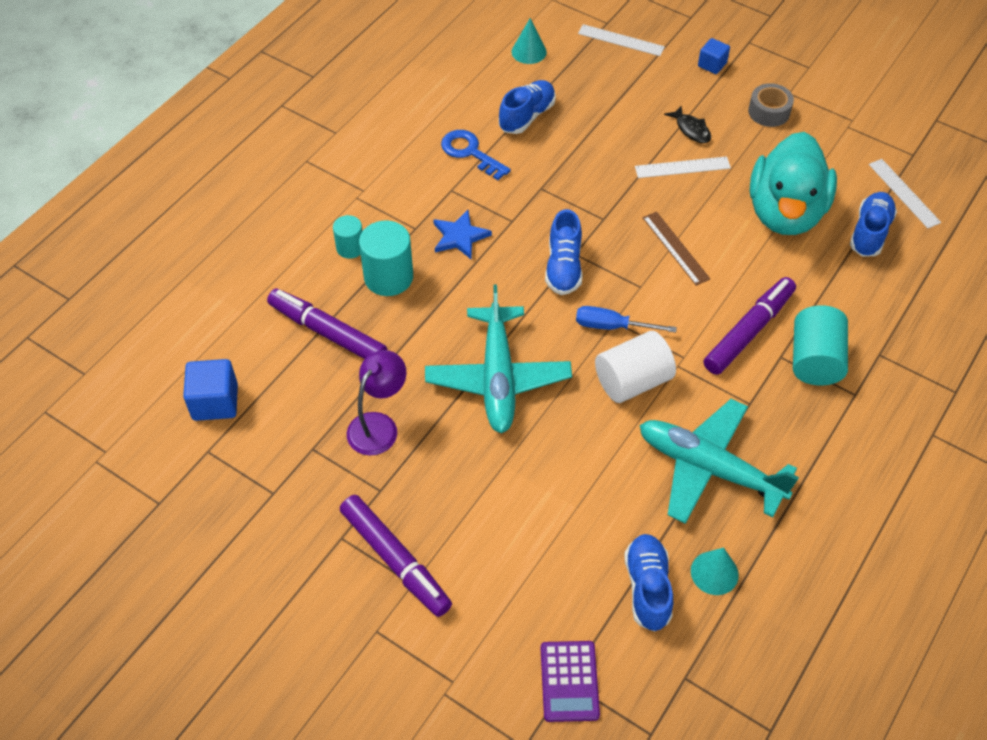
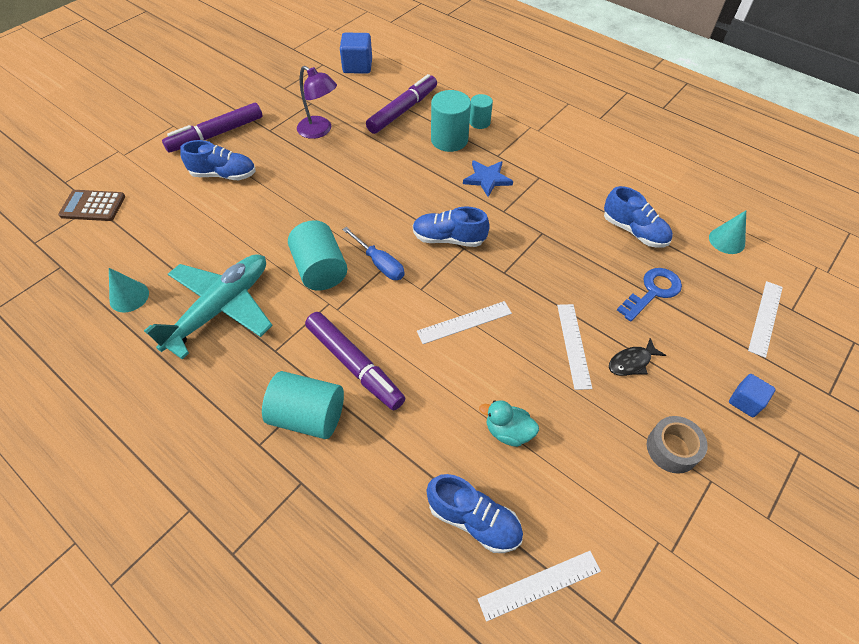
camera: 95 degrees right, 0 degrees up
turquoise plane [425,284,572,433] -> none
blue key [441,130,511,180] -> blue key moved to [617,268,682,321]
purple calculator [541,641,600,722] -> brown calculator [58,190,125,221]
blue screwdriver [576,306,677,333] -> blue screwdriver turned 120 degrees clockwise [342,227,405,280]
white cylinder [595,331,676,403] -> turquoise cylinder [288,220,347,291]
blue shoe [624,534,673,632] -> blue shoe moved to [180,140,256,180]
brown ruler [643,212,710,286] -> white ruler [417,301,512,344]
turquoise duck [750,132,837,235] -> turquoise duck [479,400,539,447], size x0.41

